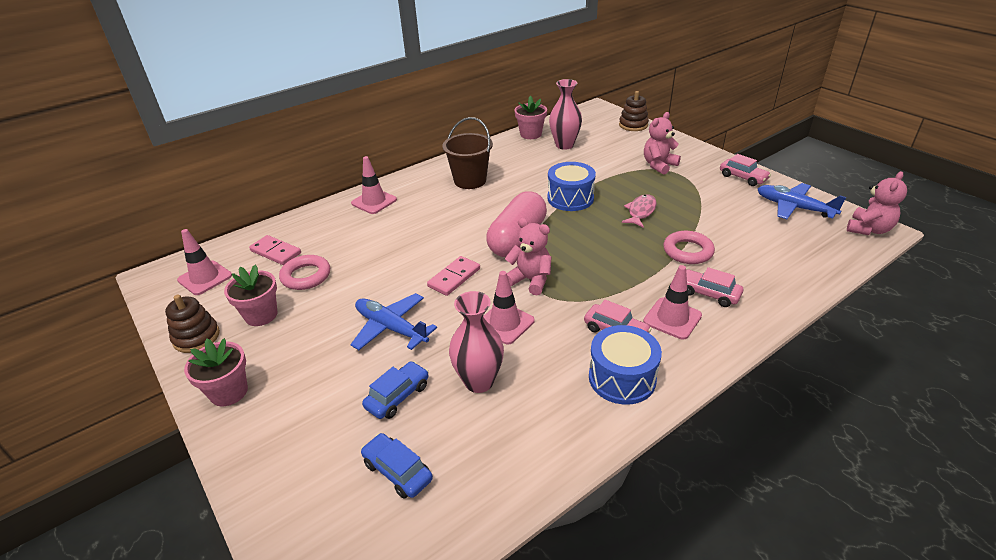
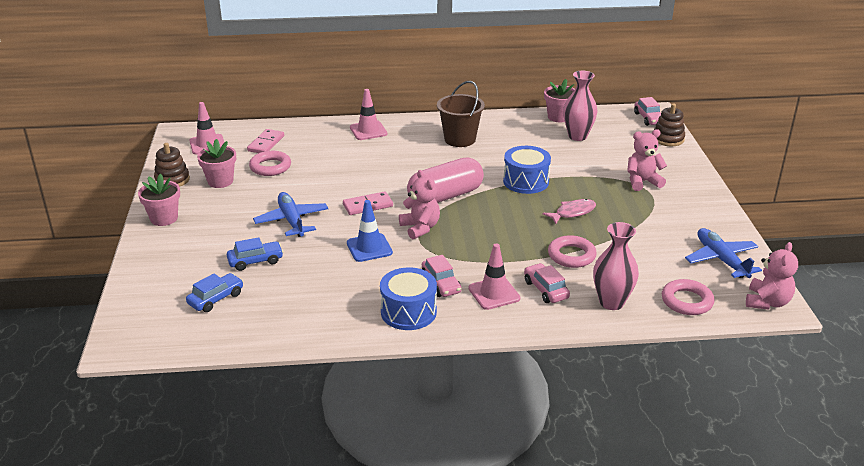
camera: 30 degrees right, 5 degrees down
pink domino [249,235,301,265] -> pink domino turned 45 degrees clockwise [247,129,284,153]
blue car [361,433,433,499] -> blue car turned 60 degrees clockwise [186,273,243,312]
pink vase [449,291,504,393] -> pink vase moved to [593,222,639,310]
pink traffic cone [483,271,535,345] -> blue traffic cone [347,200,393,262]
pink car [720,154,771,186] -> pink car moved to [634,97,661,126]
pink teddy bear [847,171,907,235] -> pink teddy bear turned 45 degrees counterclockwise [746,242,798,310]
none -> pink ring [662,279,714,315]

